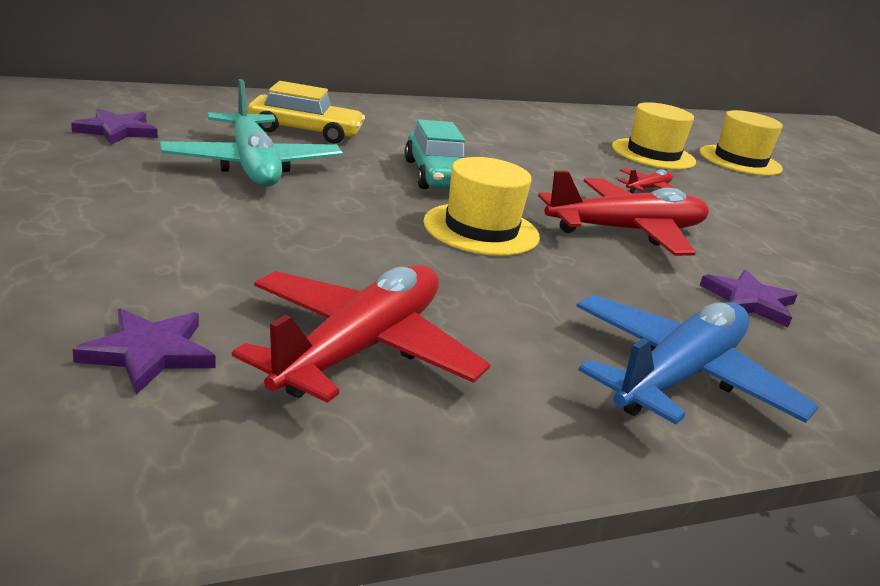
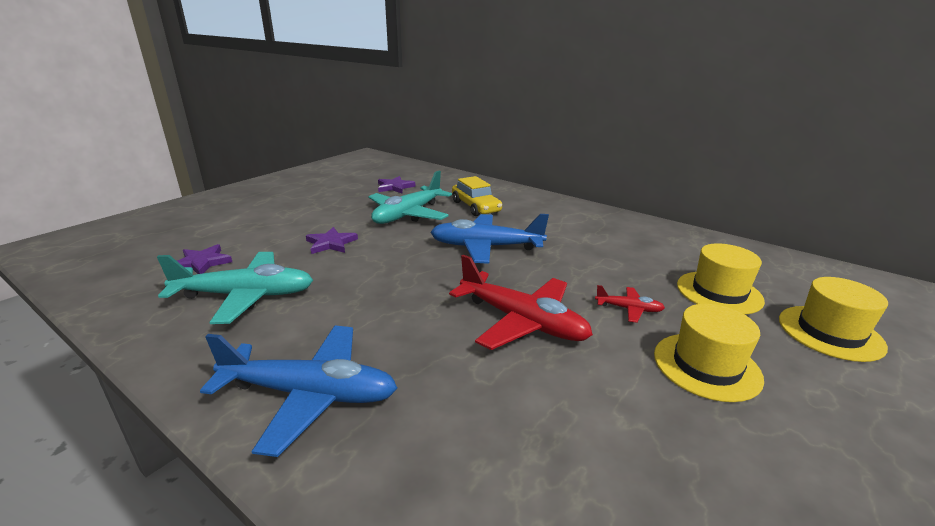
camera: 60 degrees right, 0 degrees up
red plane [232,265,490,403] -> turquoise plane [157,252,313,324]
turquoise car [405,119,465,189] -> blue plane [430,214,549,264]
yellow hat [423,157,540,256] -> yellow hat moved to [654,304,764,402]
purple star [700,270,798,327] -> purple star moved to [306,227,358,254]

